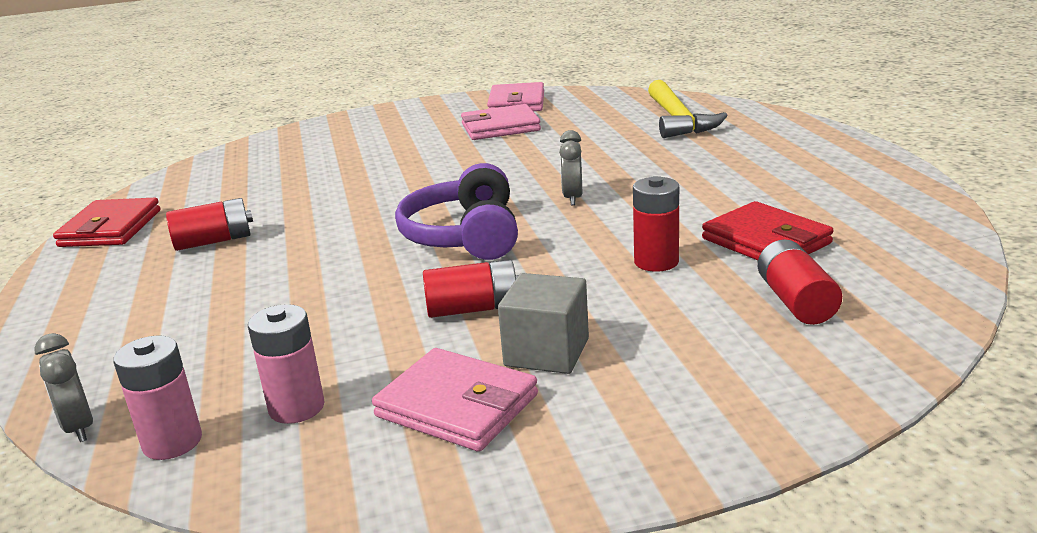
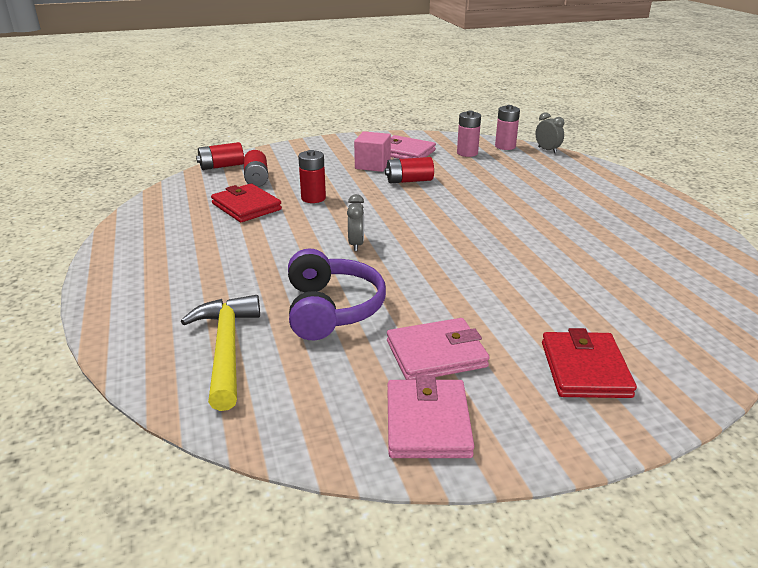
camera: 175 degrees right, 5 degrees up
red wallet [53,198,160,247] -> red wallet moved to [542,328,637,398]
red battery [166,198,253,251] -> red battery moved to [196,142,244,170]
purple headphones [395,163,518,260] -> purple headphones moved to [288,248,386,340]
grey cube [498,273,589,374] -> pink cube [354,131,391,172]

